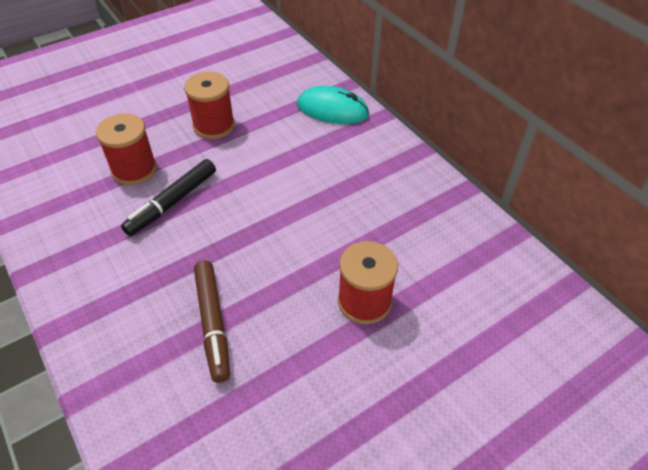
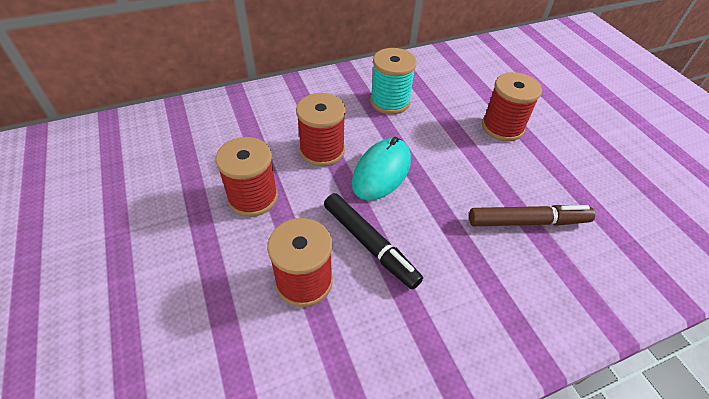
camera: 80 degrees left, 0 degrees up
turquoise mouse [297,86,369,124] -> turquoise mouse moved to [352,137,411,200]
none -> red spool [296,93,346,167]
none -> turquoise spool [370,48,417,115]

